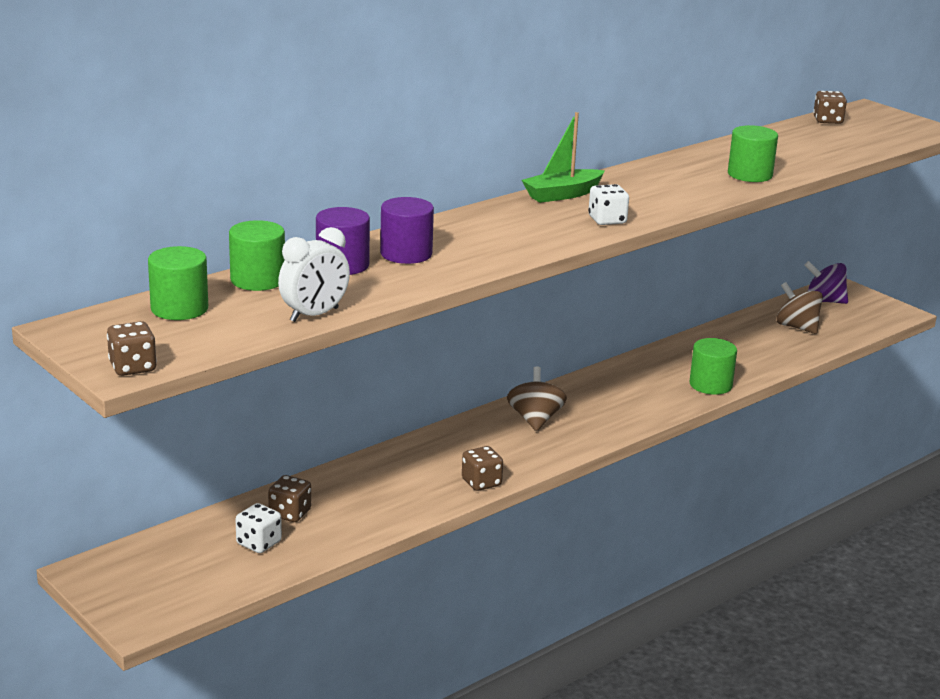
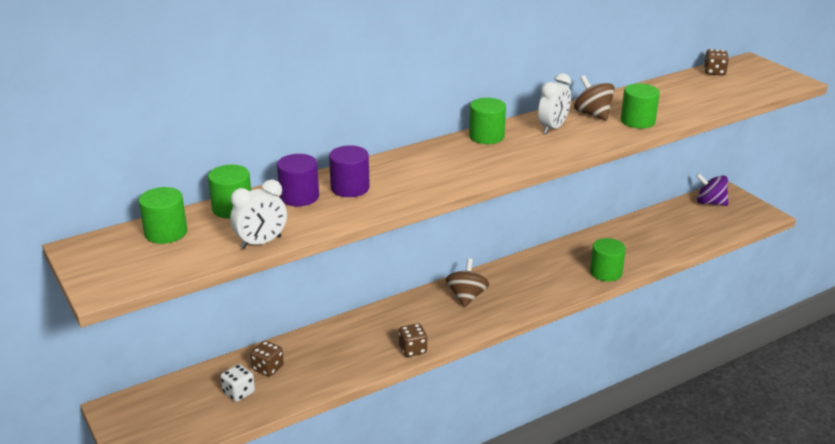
camera: 10 degrees right, 5 degrees up
brown dice [107,321,157,376] -> none
green boat [521,112,605,203] -> green cylinder [469,98,506,144]
white dice [588,184,629,225] -> none
brown spinning top [777,282,823,334] -> brown spinning top moved to [574,75,615,120]
none -> white clock [538,73,571,134]

